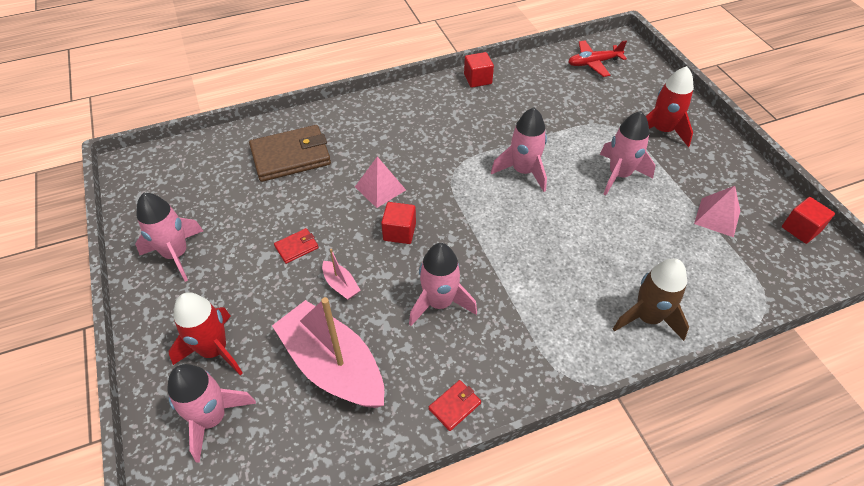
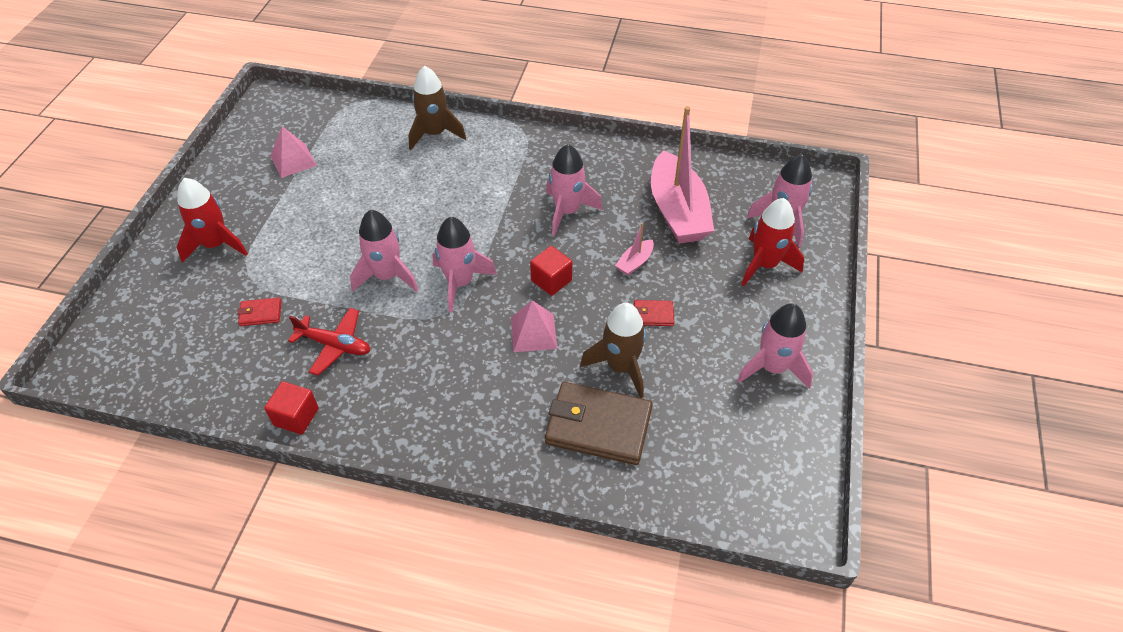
camera: 145 degrees left, 0 degrees up
pink boat [322,249,361,300] -> pink boat turned 135 degrees counterclockwise [615,223,654,276]
red wallet [429,380,481,431] -> red wallet moved to [238,297,281,326]
red plane [568,40,627,77] -> red plane moved to [288,308,370,375]
pink rocket [600,111,655,196] -> pink rocket moved to [432,217,497,312]
red cube [782,197,835,244] -> none
none -> brown rocket [580,303,646,398]

